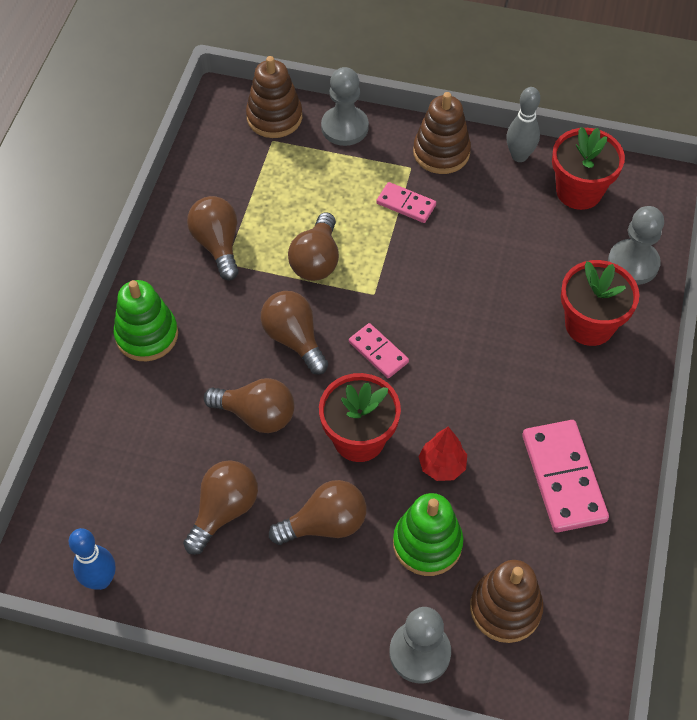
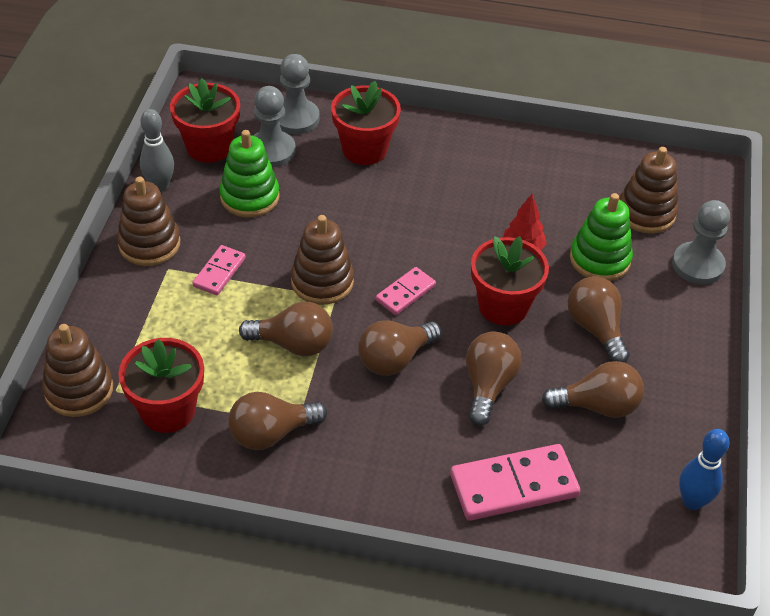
camera: 95 degrees left, 10 degrees down
green stacking toy [113,280,178,361] -> green stacking toy moved to [219,130,280,218]
brown light bulb [183,460,258,555] -> brown light bulb turned 150 degrees clockwise [542,361,644,418]
grey pawn [321,67,369,146] -> grey pawn moved to [253,86,296,168]
pink domino [522,420,609,533] -> pink domino moved to [450,444,580,521]
none -> red flower pot [118,338,204,433]
none -> brown stacking toy [291,215,354,305]

